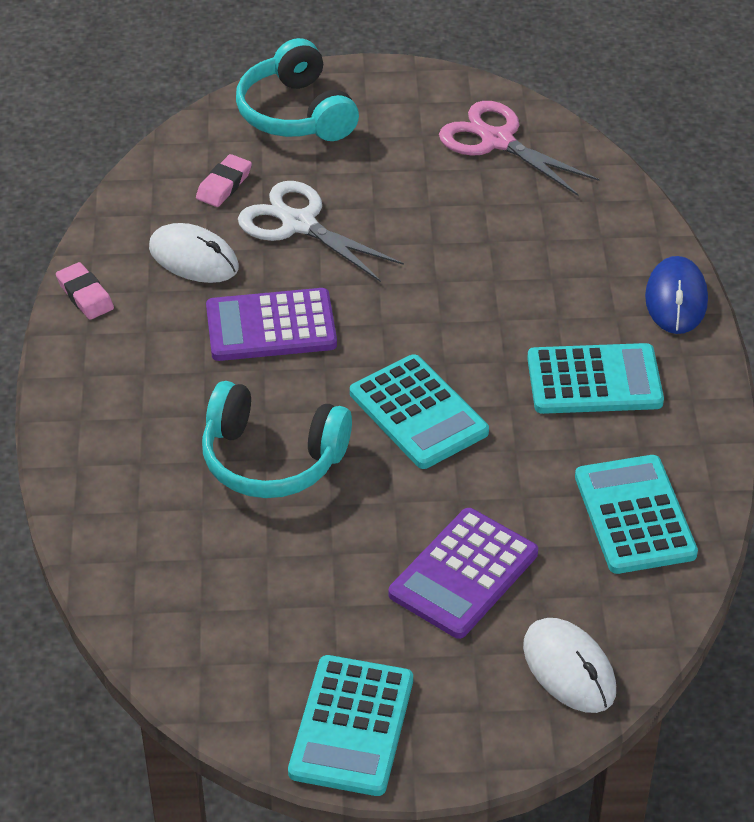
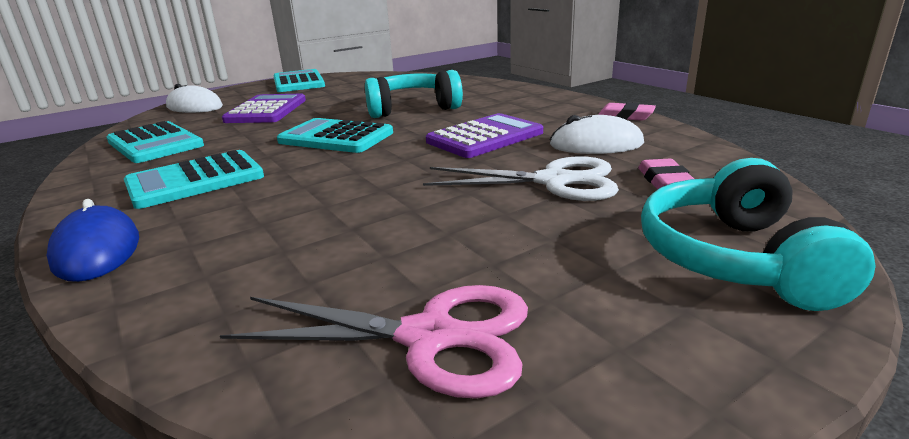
camera: 150 degrees right, 20 degrees down
turquoise headphones [236,38,359,141] -> turquoise headphones turned 120 degrees counterclockwise [641,158,876,311]

